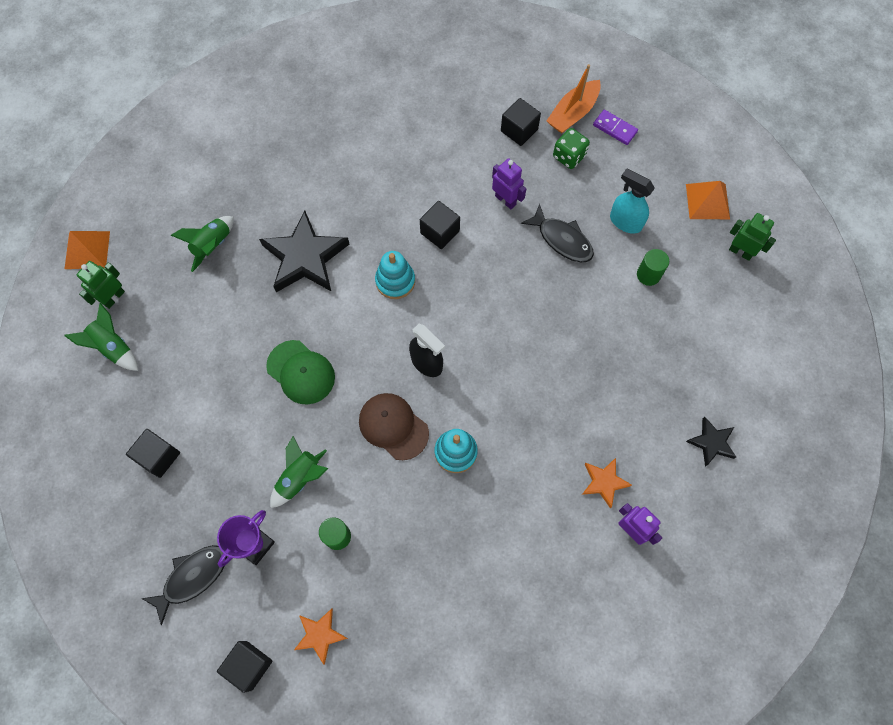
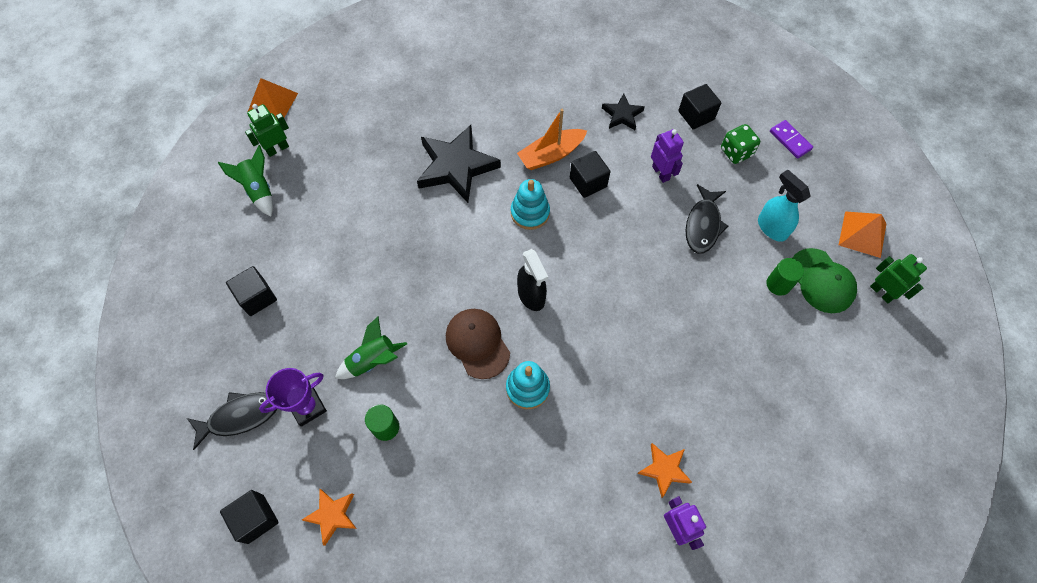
camera: 20 degrees right, 5 degrees down
green rocket [171,216,234,272] -> none
green cap [266,340,335,405] -> green cap moved to [793,248,857,313]
black fish [521,204,594,262] -> black fish turned 45 degrees clockwise [685,184,729,254]
orange boat [546,64,601,133] -> orange boat moved to [517,109,587,170]
black star [686,417,736,467] -> black star moved to [602,94,645,130]

